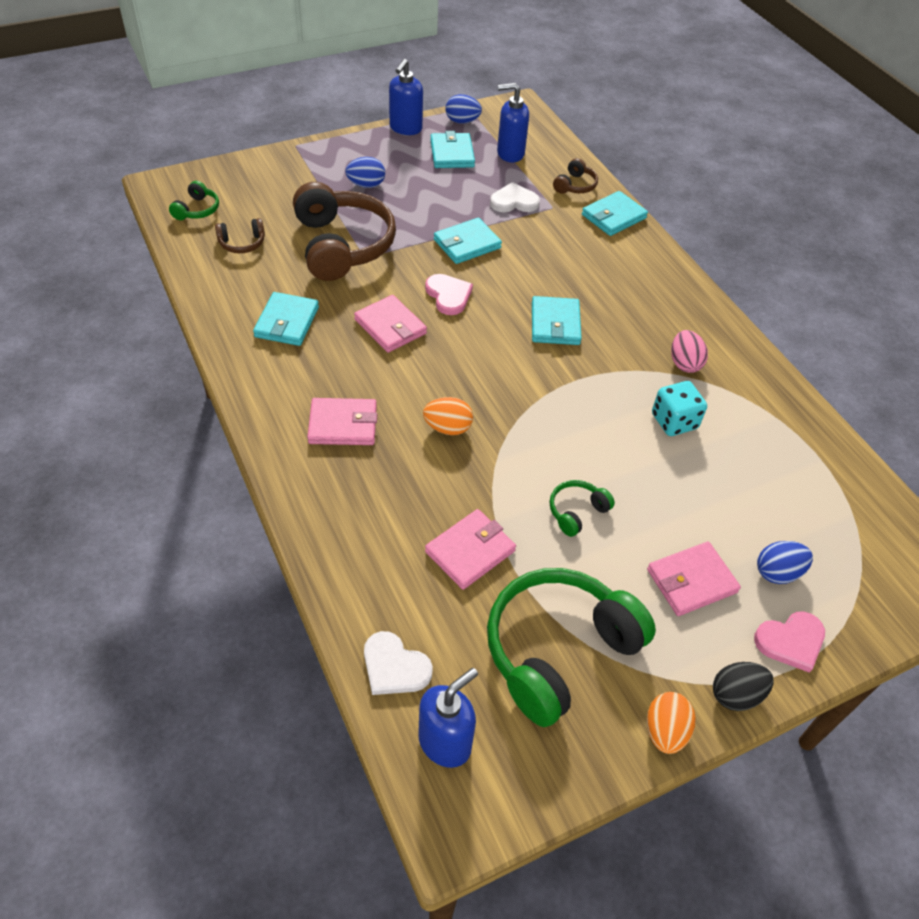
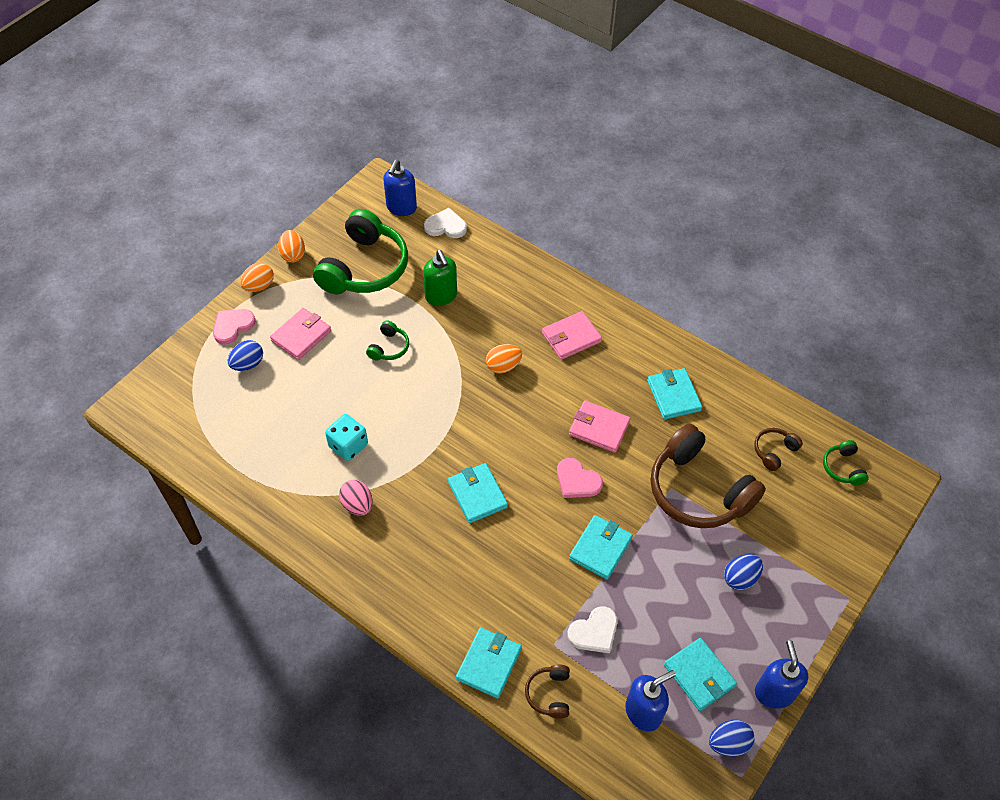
camera: 155 degrees right, 5 degrees up
pink wallet [425,509,516,590] -> green soap dispenser [423,250,457,306]
black egg [713,662,773,711] -> orange egg [240,263,274,292]

